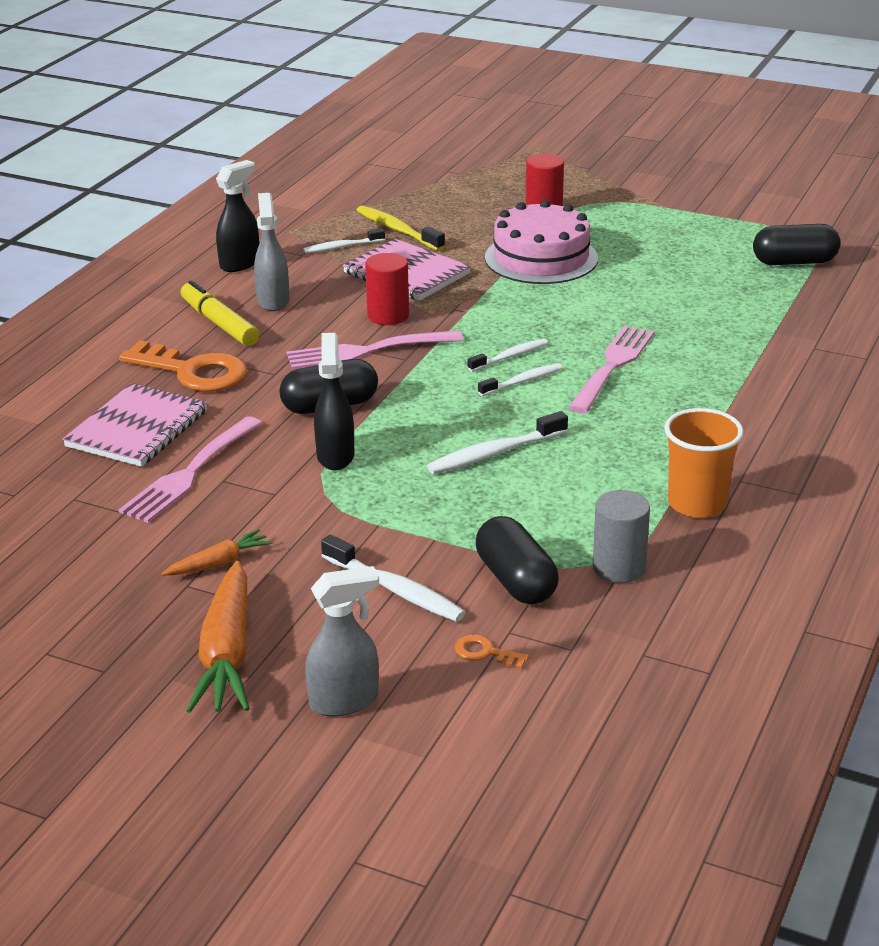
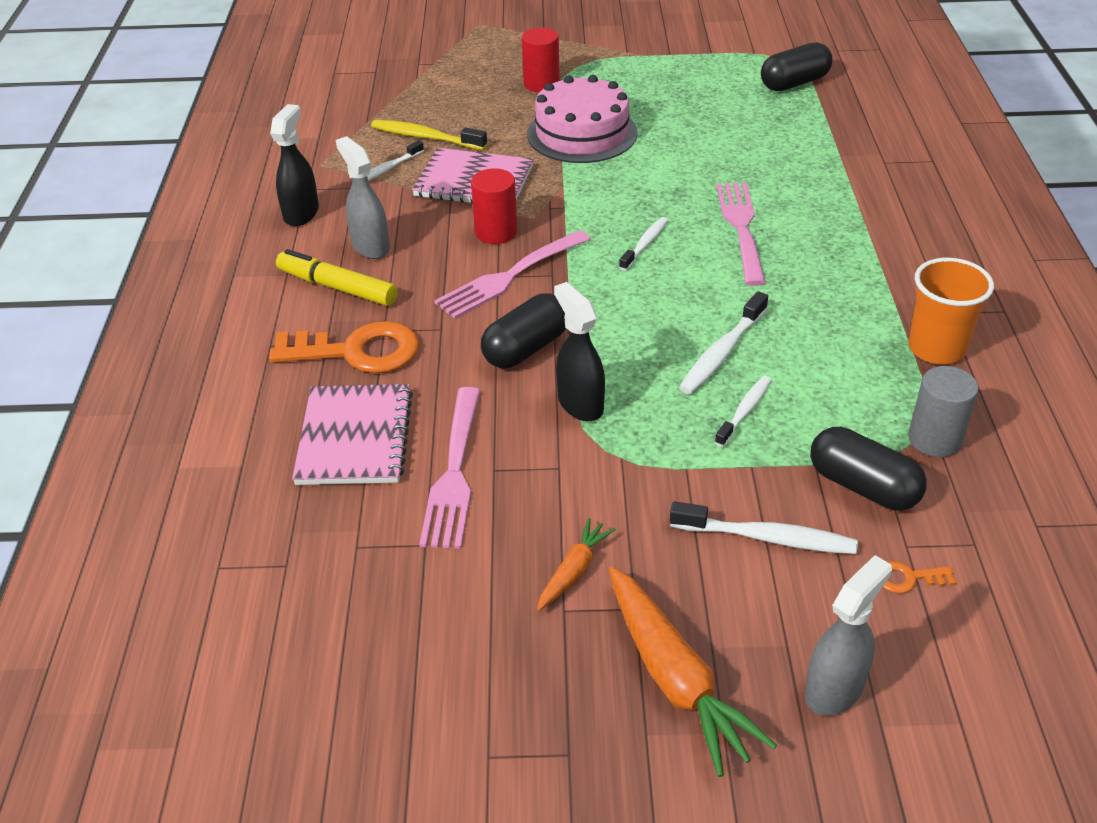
camera: 25 degrees left, 10 degrees up
white toothbrush [478,363,563,396] -> white toothbrush moved to [715,376,772,447]

